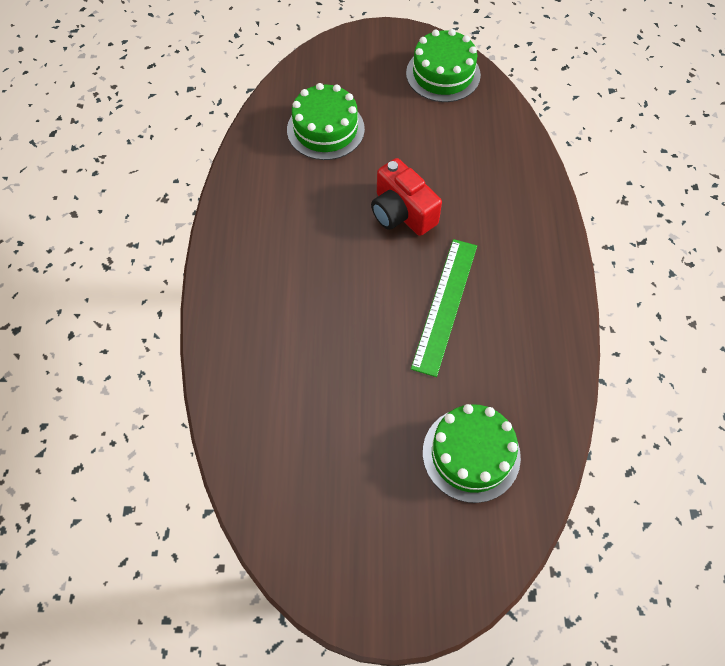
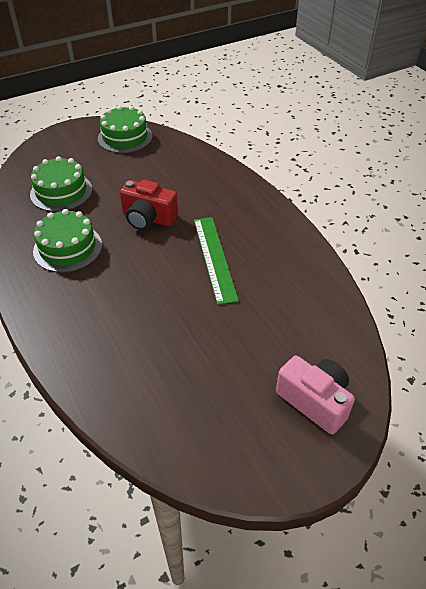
camera: 30 degrees left, 15 degrees down
green cake [423,404,521,503] -> green cake moved to [33,209,102,273]
none -> pink camera [276,356,355,434]

